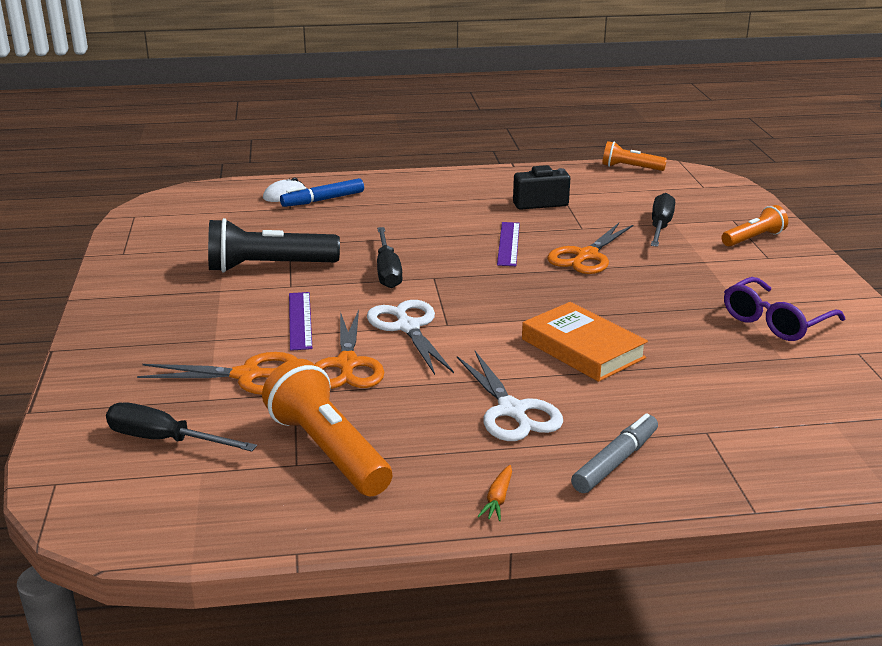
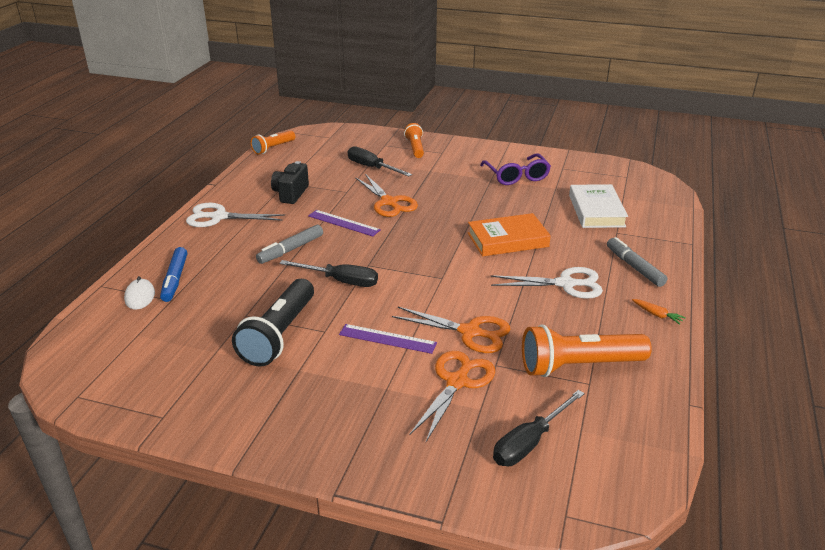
camera: 65 degrees left, 5 degrees up
white scissors [367,300,454,375] -> white scissors moved to [186,203,285,227]
none -> grey marker [256,225,323,264]
none -> white book [569,184,628,228]

